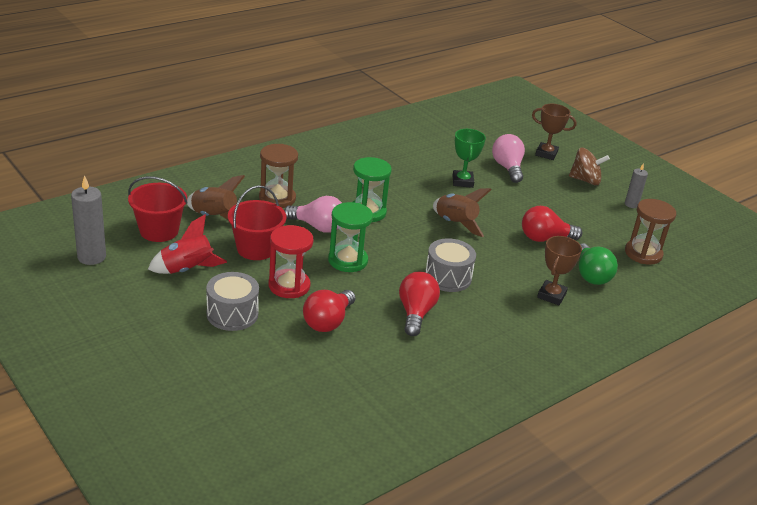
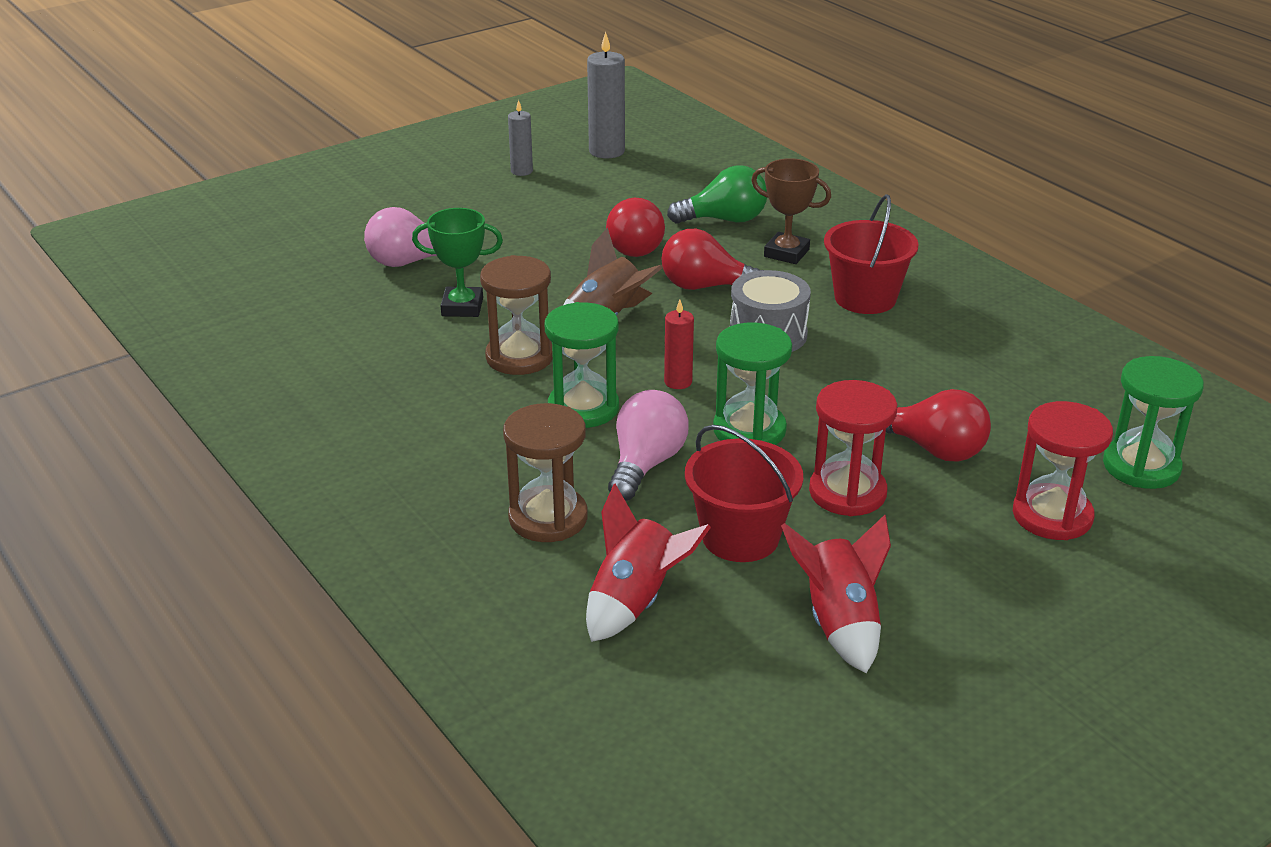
camera: 85 degrees left, 0 degrees up
grey candle [71,175,106,265] -> grey candle moved to [587,32,625,159]
red bucket [128,176,188,242] -> red bucket moved to [824,194,919,314]
brown rocket [187,175,245,220] -> red rocket [586,484,711,642]
grey drum [206,272,259,331] -> none
red light bulb [399,272,440,336] -> red light bulb moved to [661,229,762,290]
brown trophy [532,104,577,160] -> none
brown spinning top [569,147,610,185] -> none
brown hourglass [625,199,676,265] -> brown hourglass moved to [480,255,553,375]
none -> red candle [664,300,694,389]
none -> red hourglass [1013,401,1113,540]
none -> green hourglass [1103,356,1204,489]

